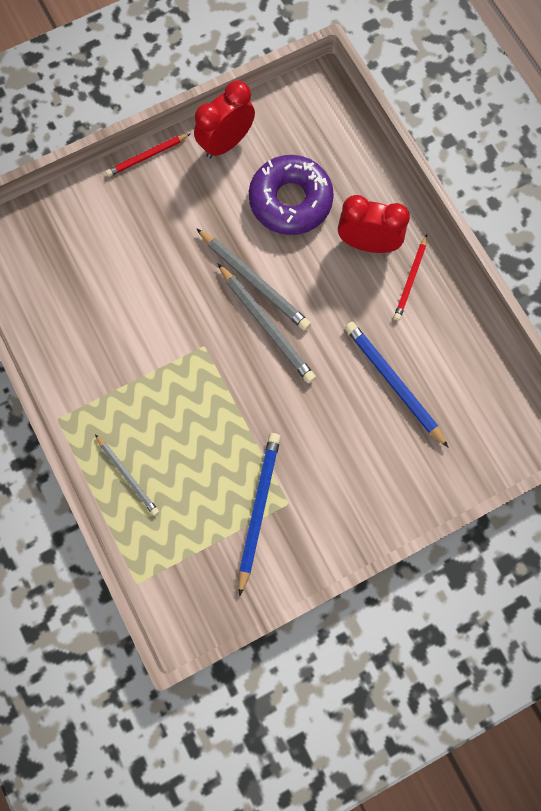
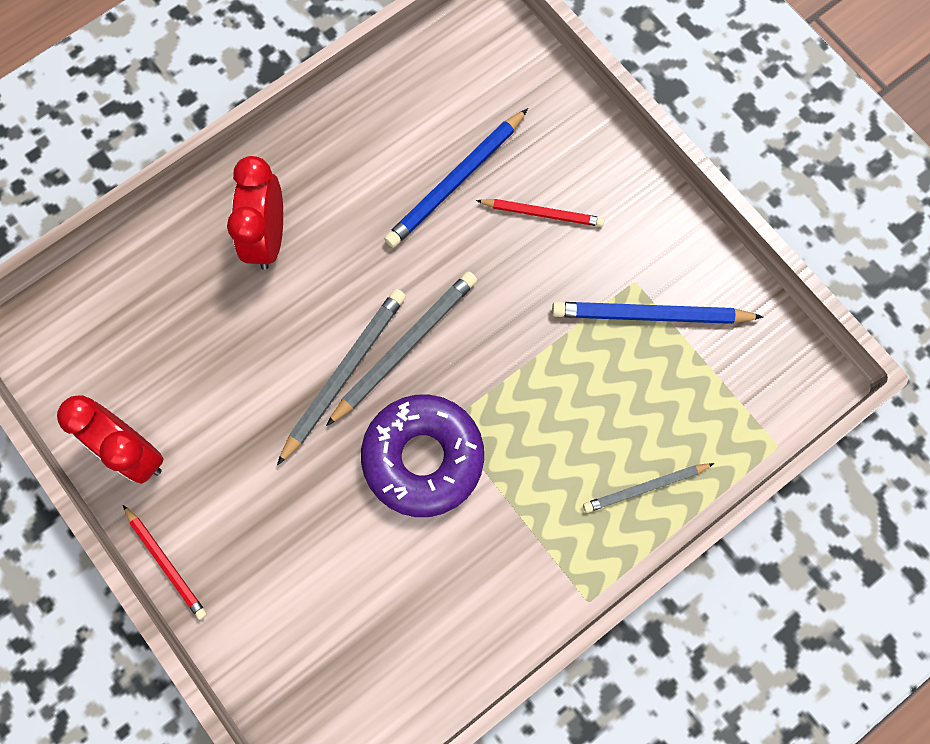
camera: 100 degrees left, 0 degrees up
grey pencil [95,434,159,516] -> grey pencil turned 150 degrees counterclockwise [583,463,714,513]
purple donut [249,155,334,235] -> purple donut moved to [361,394,484,517]
red pencil [394,235,427,321] -> red pencil moved to [476,199,605,227]

